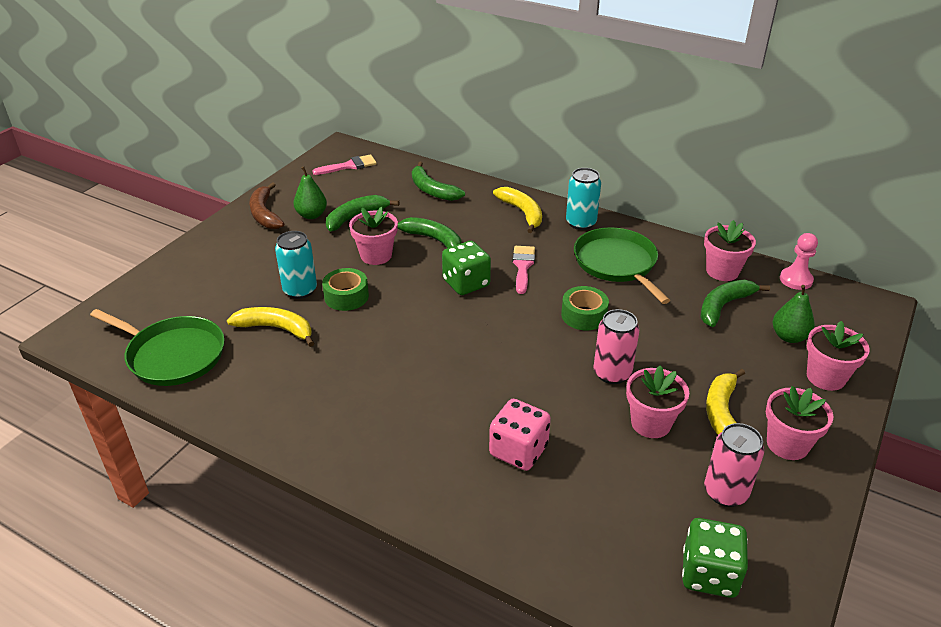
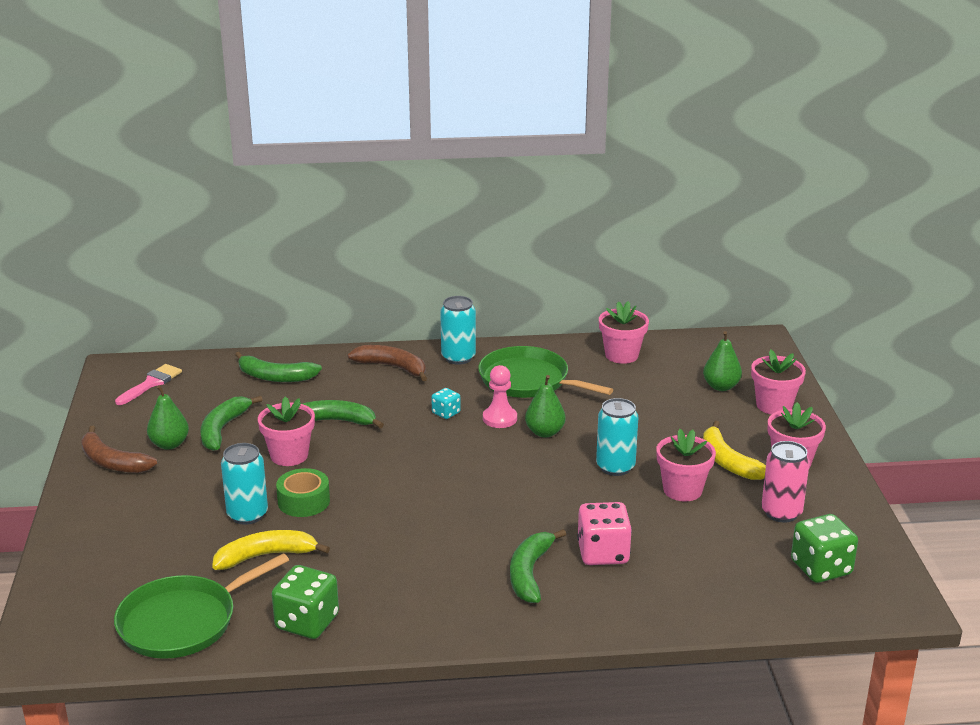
camera: 35 degrees left, 10 degrees down
green pan [90,309,225,386] -> green pan turned 150 degrees clockwise [114,553,289,659]
green dice [442,241,491,295] -> green dice moved to [272,565,339,639]
yellow banana [493,187,542,233] -> brown banana [348,345,427,381]
pink brush [512,246,535,294] -> turquoise dice [431,388,461,419]
green tape [561,286,609,330] -> green pear [525,375,566,438]
pink can [593,309,639,384] -> turquoise can [596,398,638,476]
green banana [700,280,770,327] -> green banana moved to [510,529,566,603]
pink pawn [780,233,818,290] -> pink pawn moved to [483,365,517,428]

